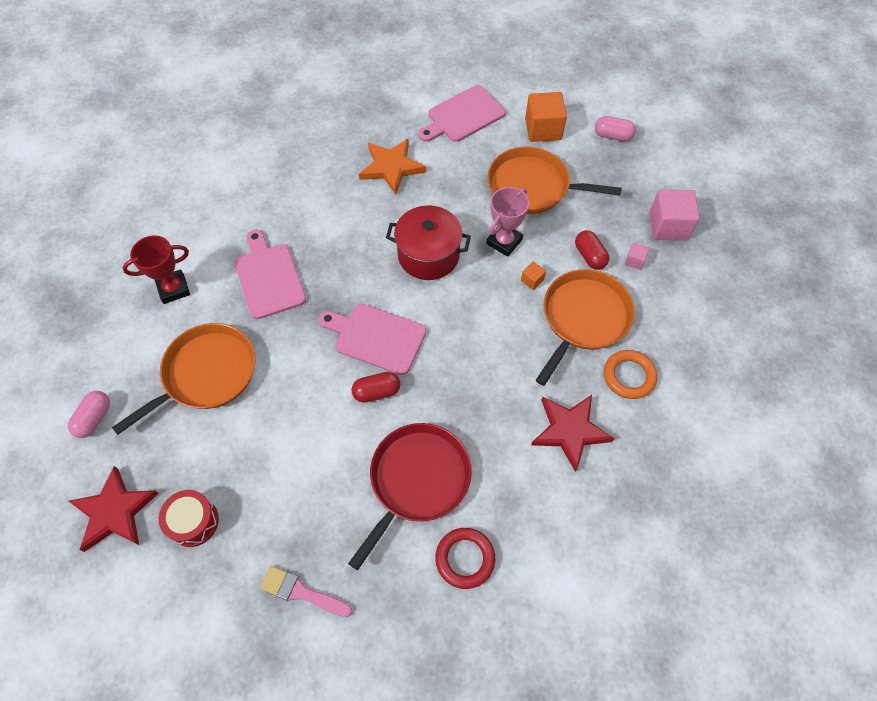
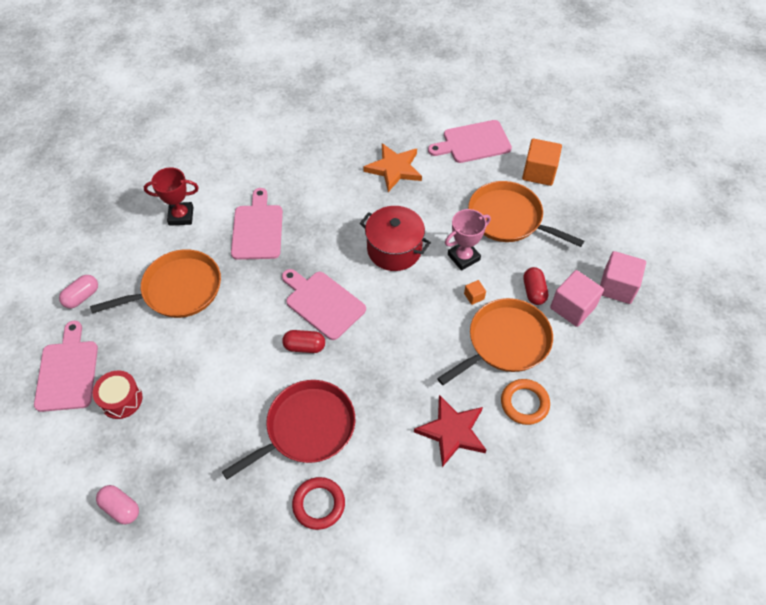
camera: 20 degrees right, 5 degrees down
red star [69,466,159,552] -> pink cutting board [34,321,98,412]
pink brush [260,566,353,617] -> none
pink capsule [595,116,636,141] -> pink capsule moved to [96,485,139,524]
pink cube [625,243,649,270] -> pink cube [550,270,604,327], size x2.18

